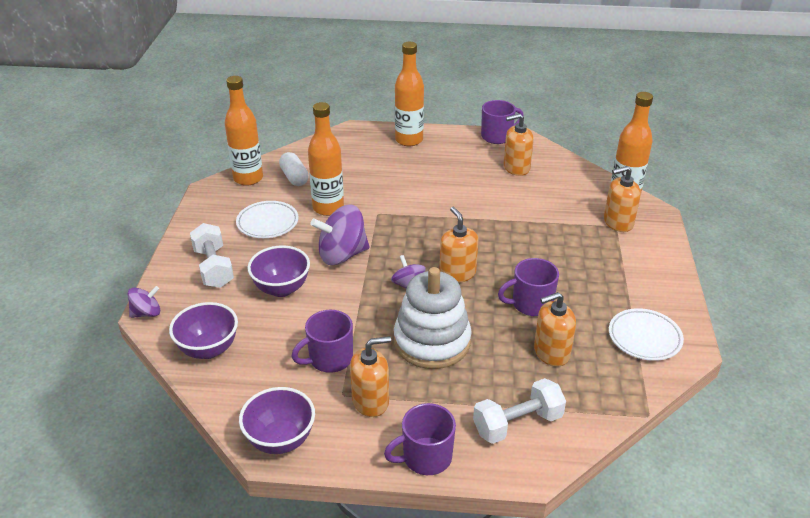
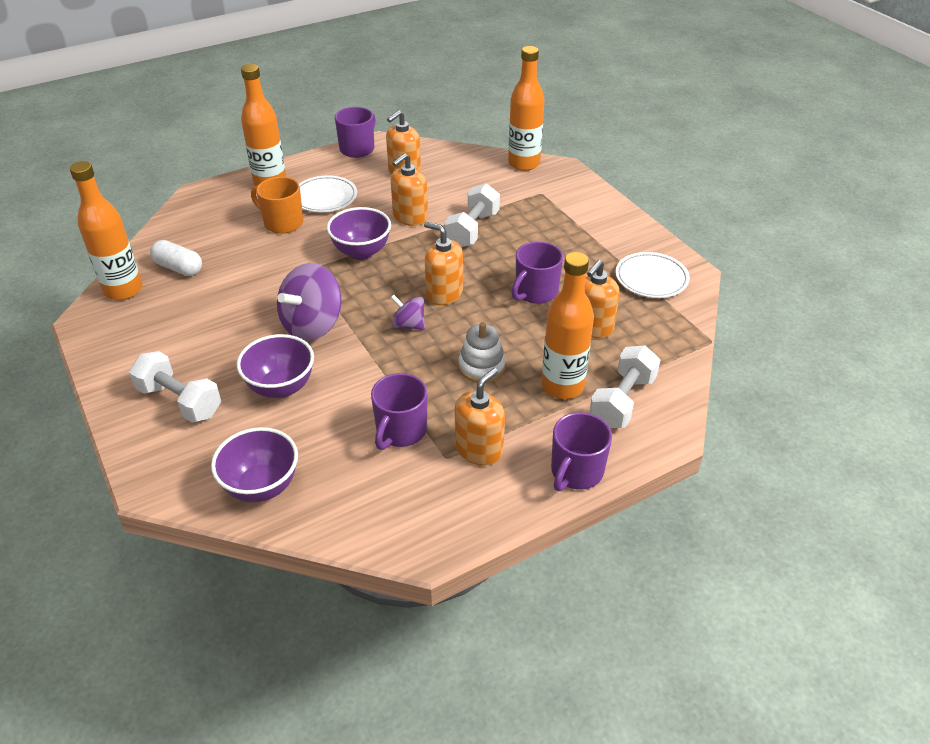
camera: 35 degrees left, 5 degrees up
purple spinning top [128,286,160,318] -> none
white plate [236,201,298,238] -> white plate moved to [299,175,357,212]
purple bowl [239,387,315,454] -> purple bowl moved to [327,207,391,260]
orange bottle [308,102,344,216] -> orange bottle moved to [541,252,594,399]
white stacking toy [394,267,472,369] -> white stacking toy [459,322,506,383], size x0.55
orange soap dispenser [604,166,641,232] -> orange soap dispenser moved to [391,153,428,226]
none -> orange mug [251,177,303,234]
none -> white dumbbell [445,183,500,247]

